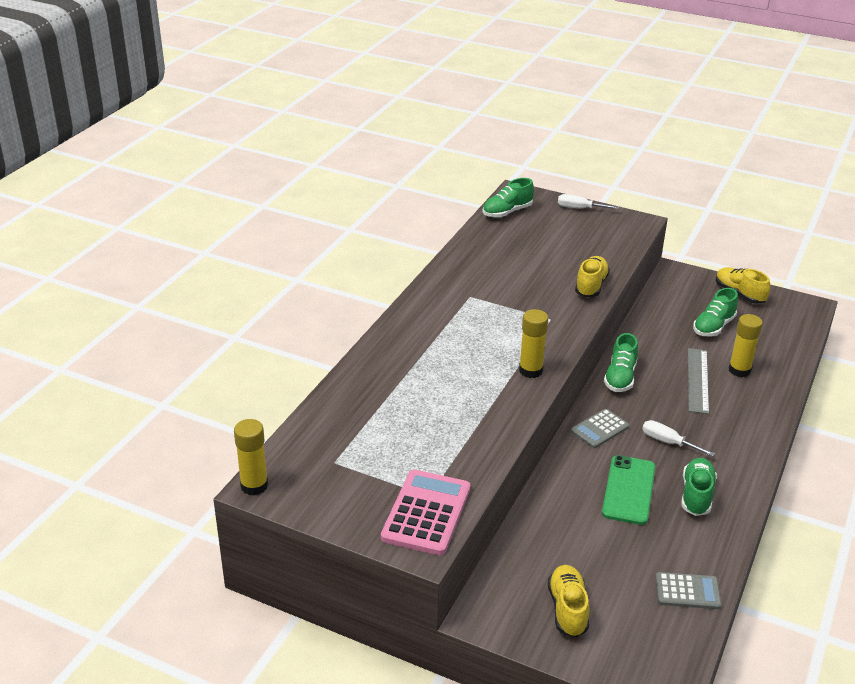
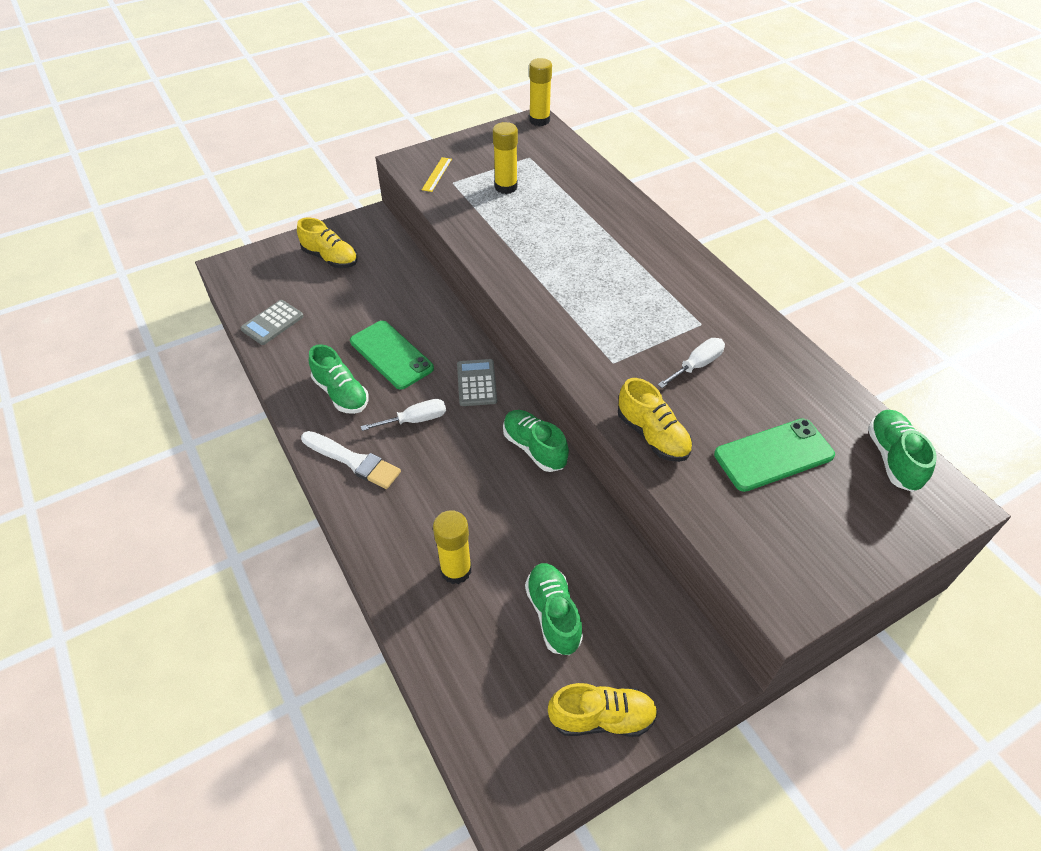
camera: 125 degrees right, 15 degrees up
pink calculator [381,470,470,555] -> yellow ruler [422,157,452,192]
yellow glue stick [519,309,548,378] -> yellow glue stick moved to [493,122,518,194]
white screwdriver [558,194,619,209] -> white screwdriver moved to [658,338,725,388]
grey ruler [688,348,709,414] -> none
none -> white brush [301,431,401,489]
none -> green phone [714,418,835,492]

